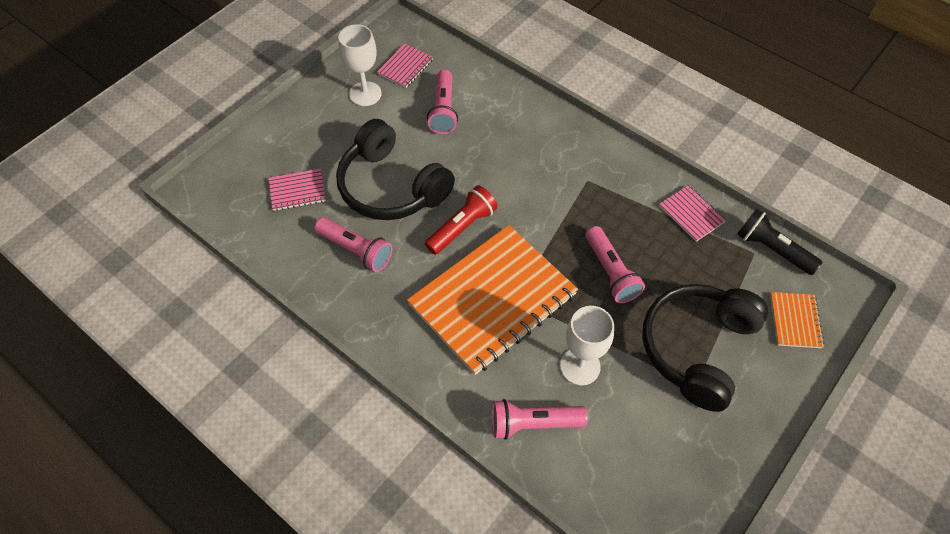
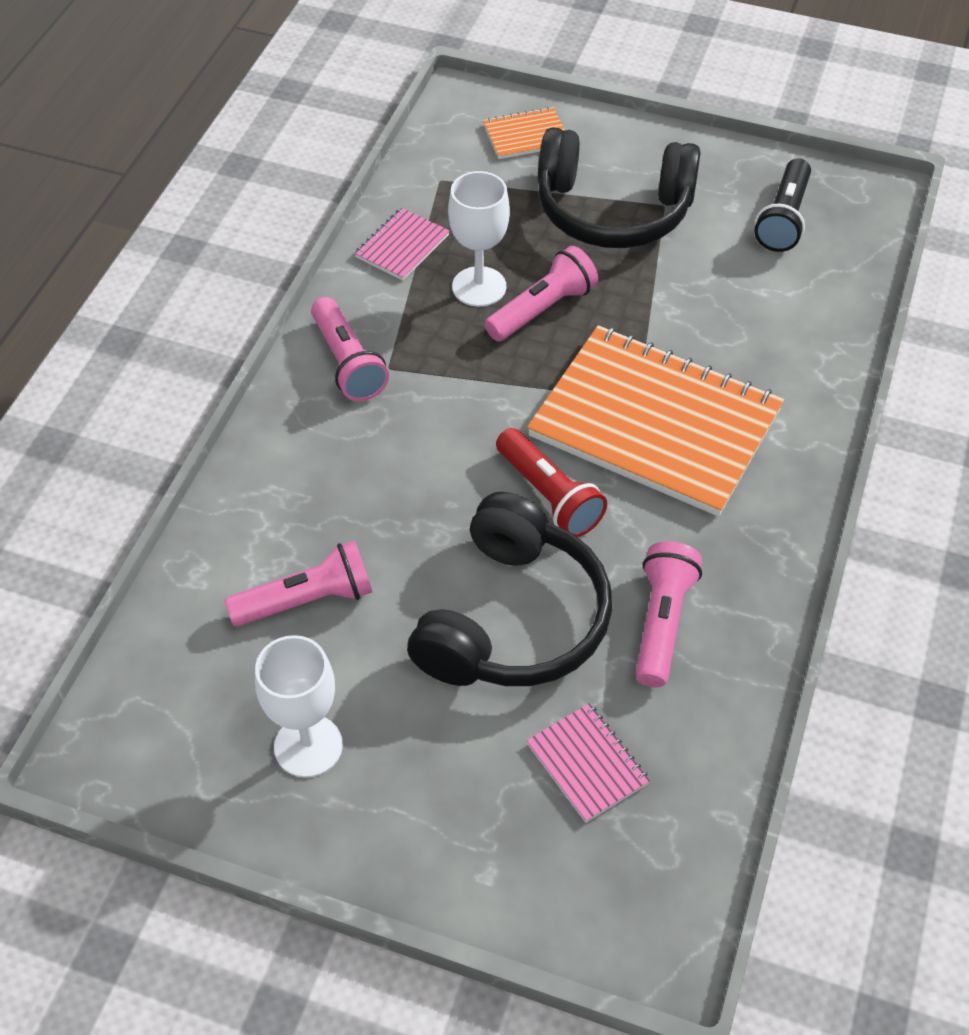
camera: 110 degrees left, 5 degrees down
pink notebook [377,43,433,88] -> none
red flashlight [425,185,498,255] -> red flashlight turned 150 degrees counterclockwise [496,428,607,537]
pink flashlight [492,399,588,439] -> pink flashlight moved to [311,297,389,401]
white goblet [560,306,614,386] -> white goblet moved to [448,171,510,307]
black flashlight [737,208,822,275] -> black flashlight moved to [754,158,811,252]

